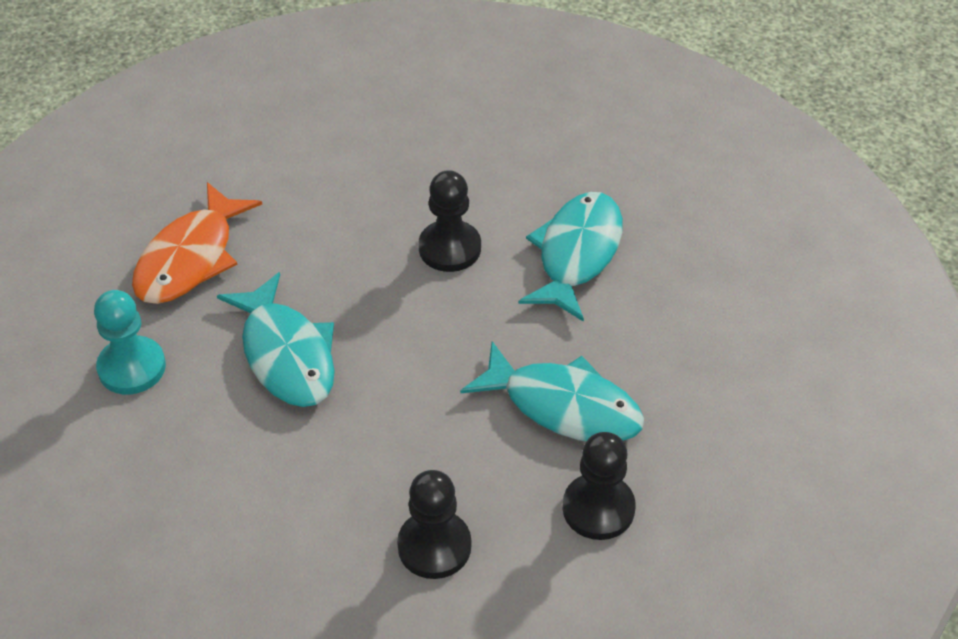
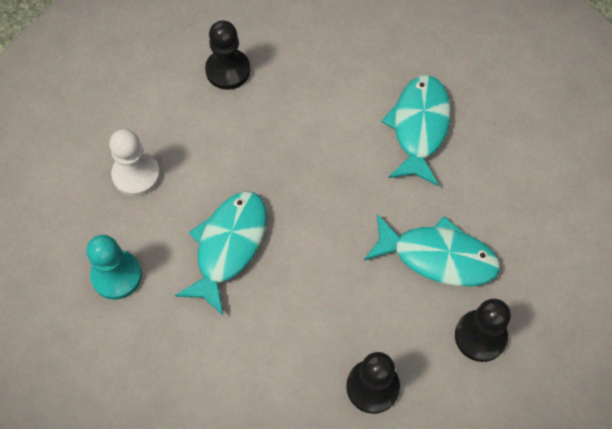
camera: 10 degrees left, 15 degrees up
orange fish [132,182,262,304] -> white pawn [109,129,160,196]
turquoise fish [217,272,335,407] -> turquoise fish turned 120 degrees counterclockwise [175,191,267,315]
black pawn [418,170,481,272] -> black pawn moved to [205,20,251,90]

